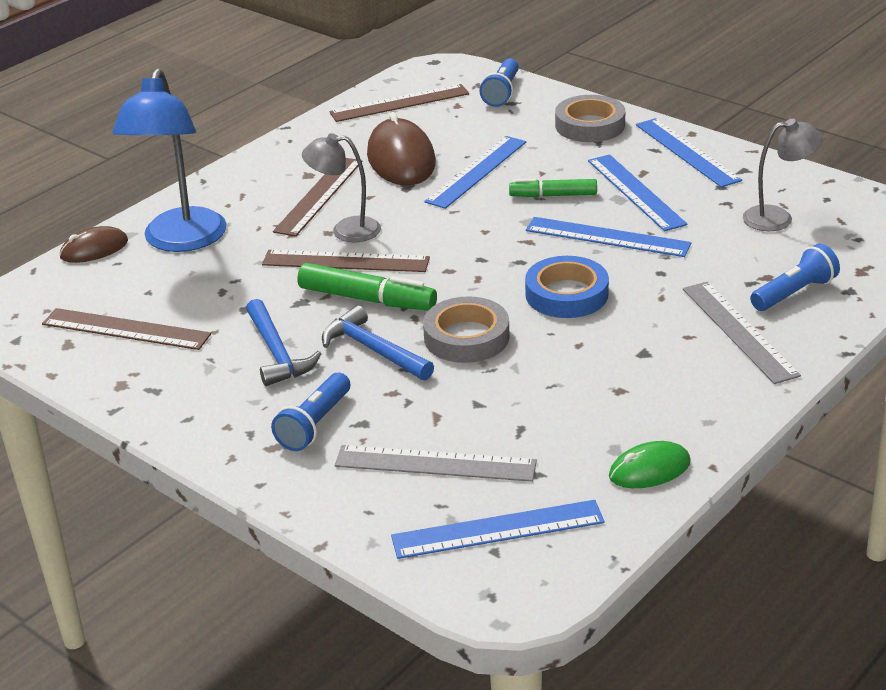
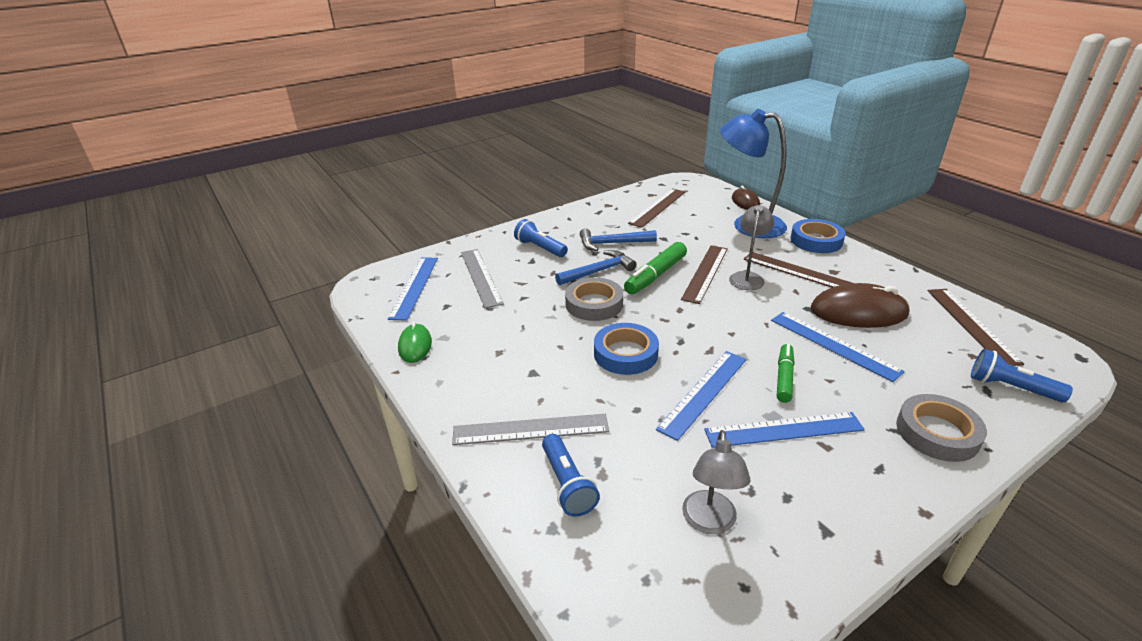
camera: 105 degrees right, 0 degrees up
grey ruler [335,445,537,482] -> grey ruler turned 45 degrees counterclockwise [461,249,504,308]
blue ruler [636,118,742,188] -> none
none -> blue tape [790,219,846,253]

